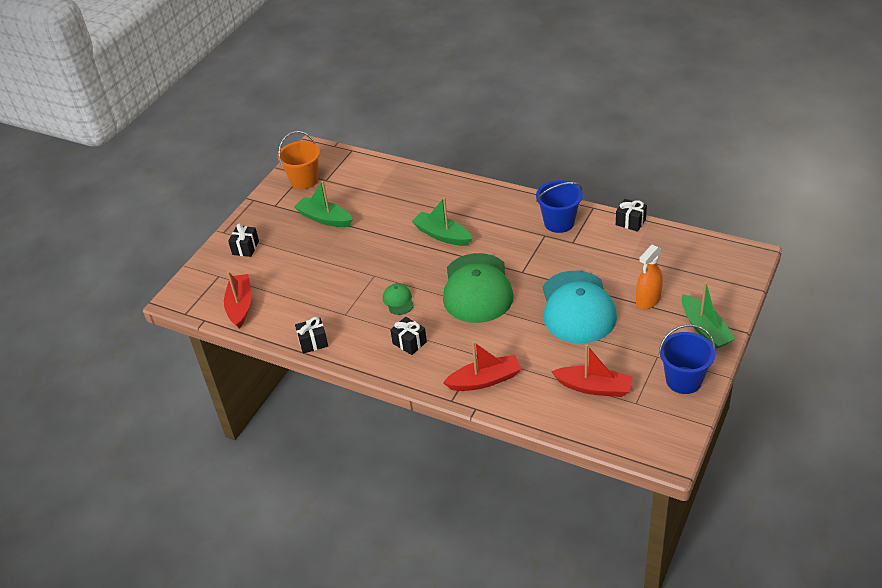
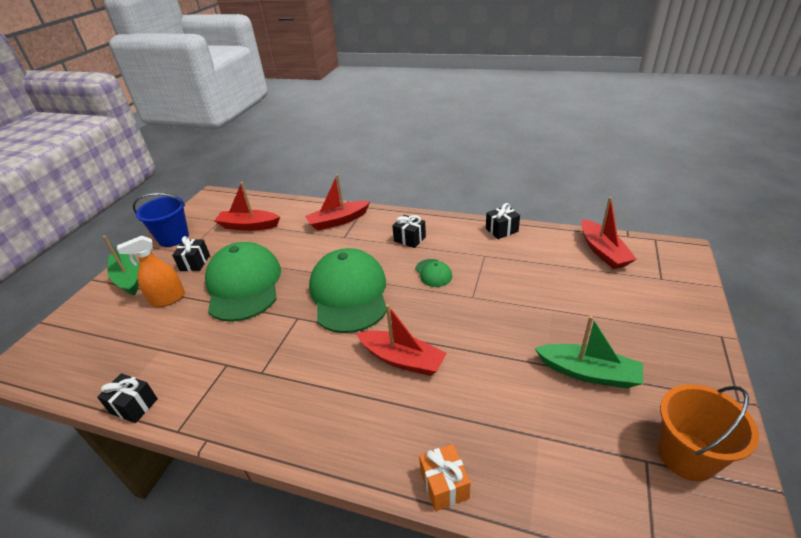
camera: 170 degrees right, 5 degrees down
black gift [228,223,259,257] -> black gift moved to [172,236,210,271]
green boat [411,197,472,246] -> red boat [356,304,447,376]
blue bucket [536,180,583,233] -> none
turquoise cap [543,271,617,343] -> green cap [205,242,281,322]
orange spray bottle [636,245,663,309] -> orange spray bottle turned 150 degrees counterclockwise [117,236,185,307]
none -> orange gift [419,444,471,511]

